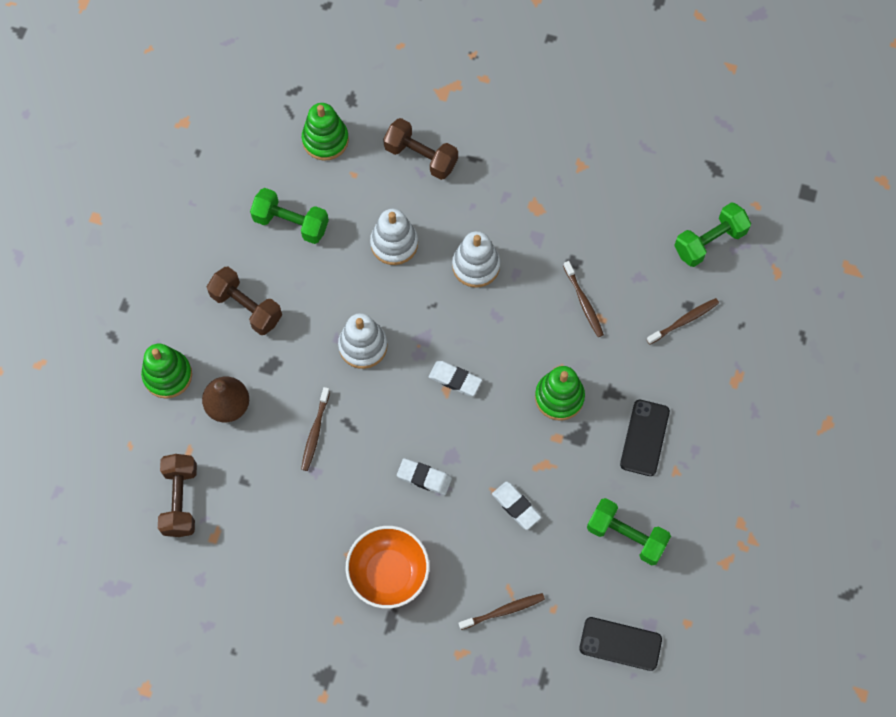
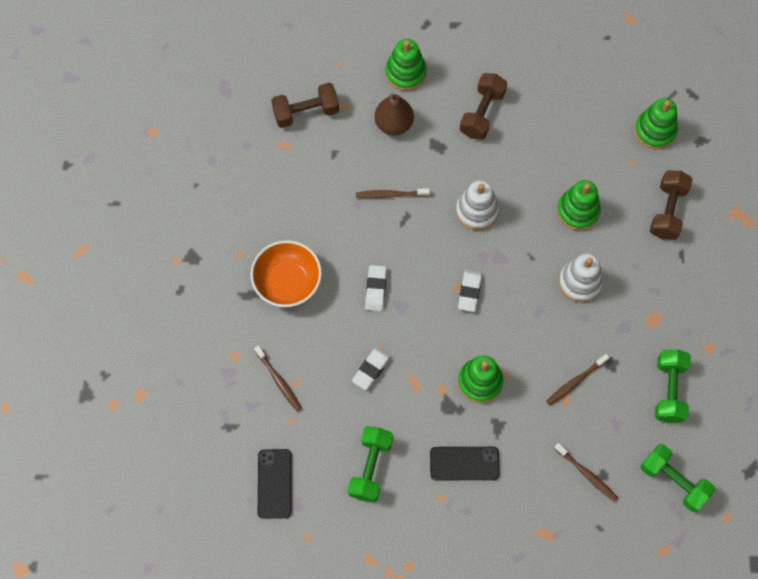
camera: 75 degrees right, 0 degrees up
green dumbbell [250,188,329,244] -> green dumbbell moved to [655,349,691,423]
white stacking toy [370,209,418,265] -> green stacking toy [557,180,601,231]

